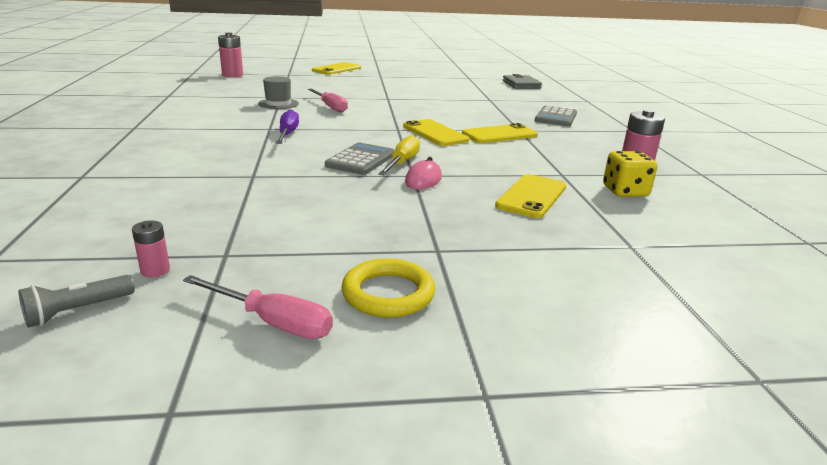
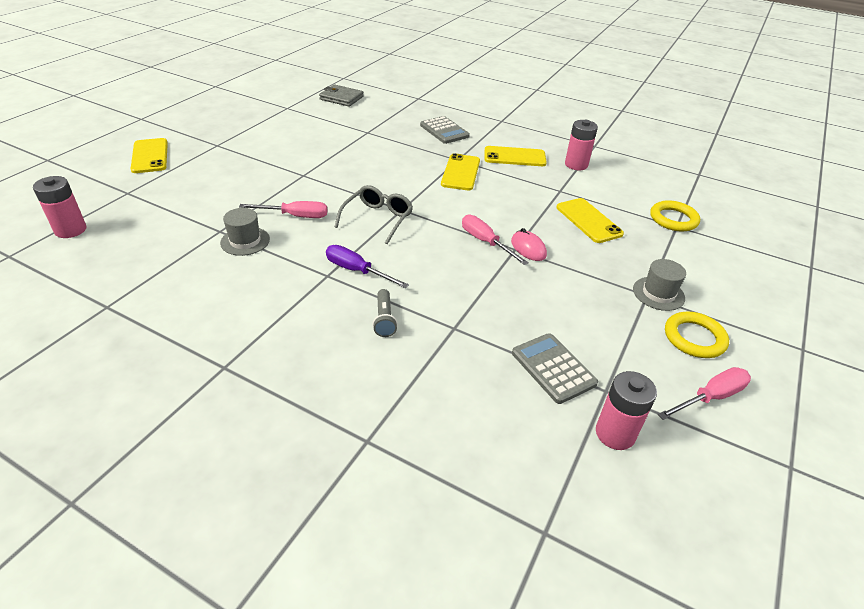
camera: 55 degrees left, 15 degrees up
grey flashlight [18,275,135,328] -> grey flashlight moved to [373,289,398,337]
pink battery [132,221,170,278] -> pink battery [596,371,657,450], size x1.81
grey calculator [325,143,395,175] -> grey calculator moved to [512,333,598,404]
yellow screwdriver [378,135,420,176] -> pink screwdriver [462,215,529,265]
yellow phone [403,119,469,146] -> yellow phone moved to [485,146,547,166]
yellow dice [603,151,657,197] -> none
none -> grey glasses [334,185,413,244]
none -> grey hat [633,259,686,311]
none -> yellow ring [650,200,700,232]

